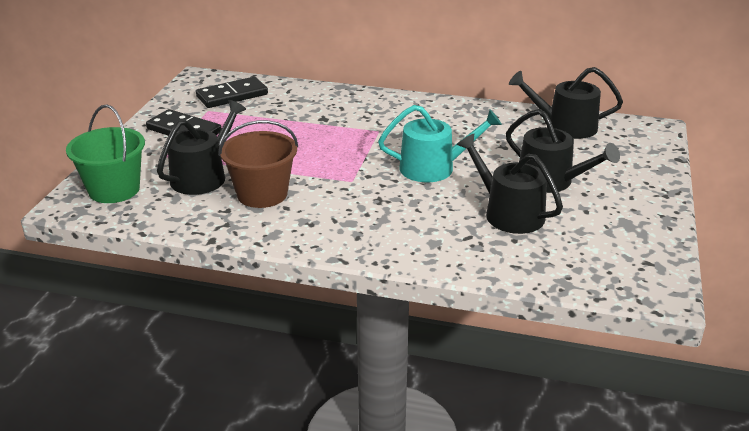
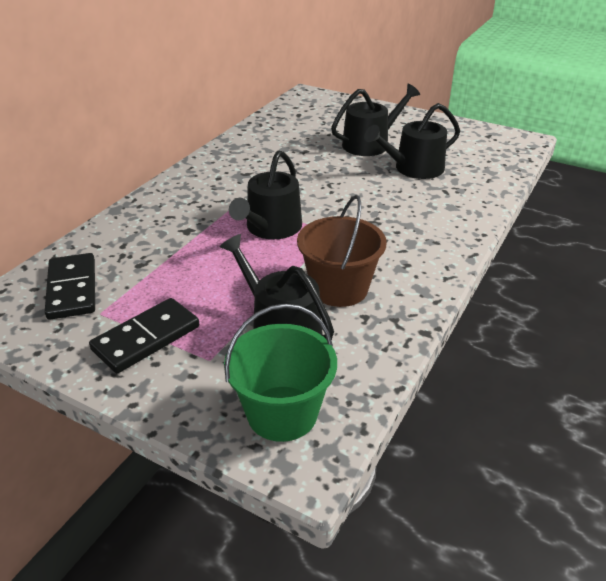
camera: 75 degrees left, 5 degrees up
turquoise watering can [378,105,502,182] -> none
black watering can [509,67,623,139] -> black watering can moved to [229,150,302,239]

